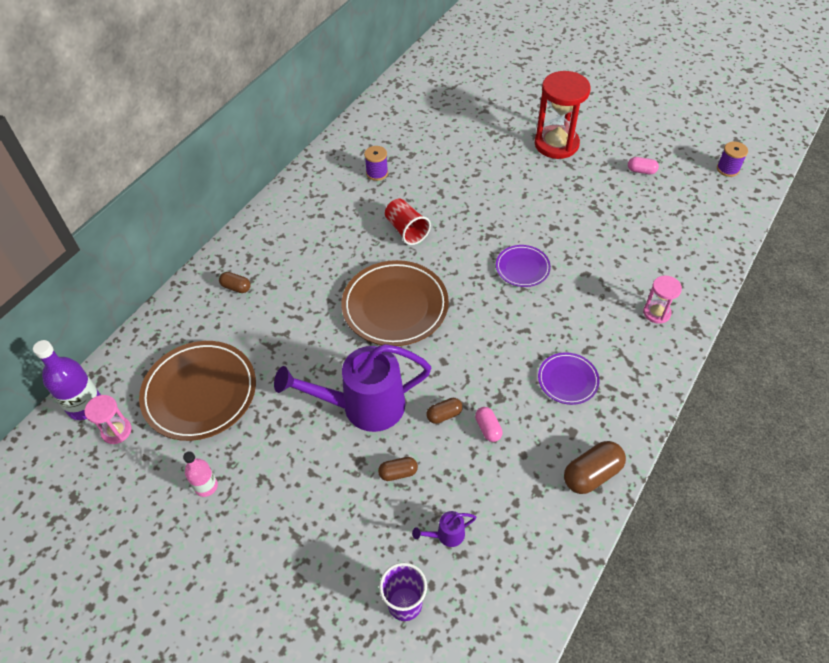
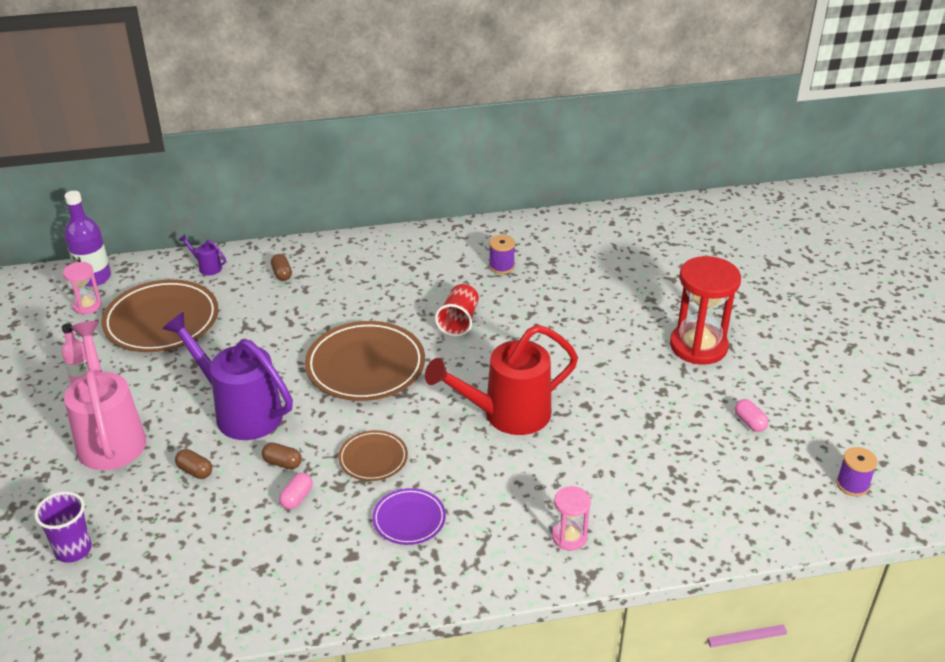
camera: 45 degrees right, 15 degrees down
purple watering can [412,511,476,547] -> purple watering can moved to [179,234,226,275]
purple plate [496,245,551,287] -> red watering can [425,325,578,435]
brown capsule [564,441,626,494] -> none
none -> pink watering can [64,321,146,470]
none -> brown plate [338,430,408,481]

